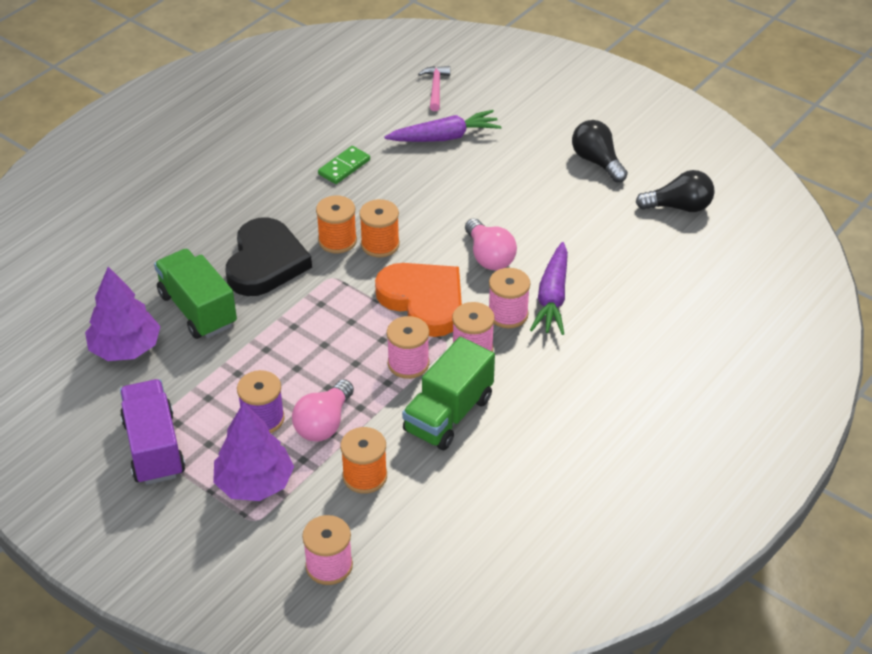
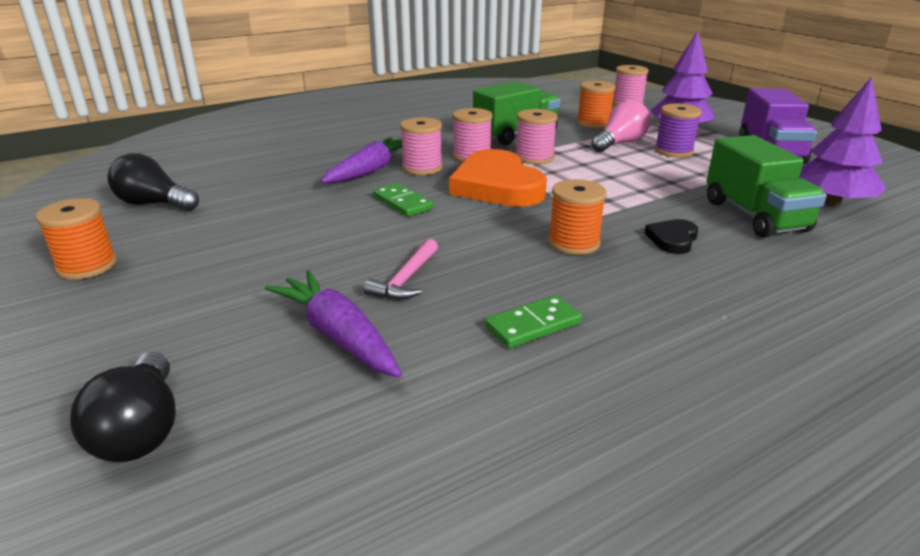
camera: 160 degrees left, 15 degrees down
black heart [226,217,312,296] -> black heart [644,219,698,254], size x0.46
orange spool [359,199,400,257] -> orange spool moved to [35,198,117,280]
purple carrot [385,110,502,142] -> purple carrot turned 45 degrees clockwise [265,270,402,378]
pink hammer [418,66,450,111] -> pink hammer moved to [364,239,438,300]
pink light bulb [465,218,517,270] -> green domino [373,183,434,217]
black light bulb [572,120,628,182] -> black light bulb moved to [70,352,176,462]

